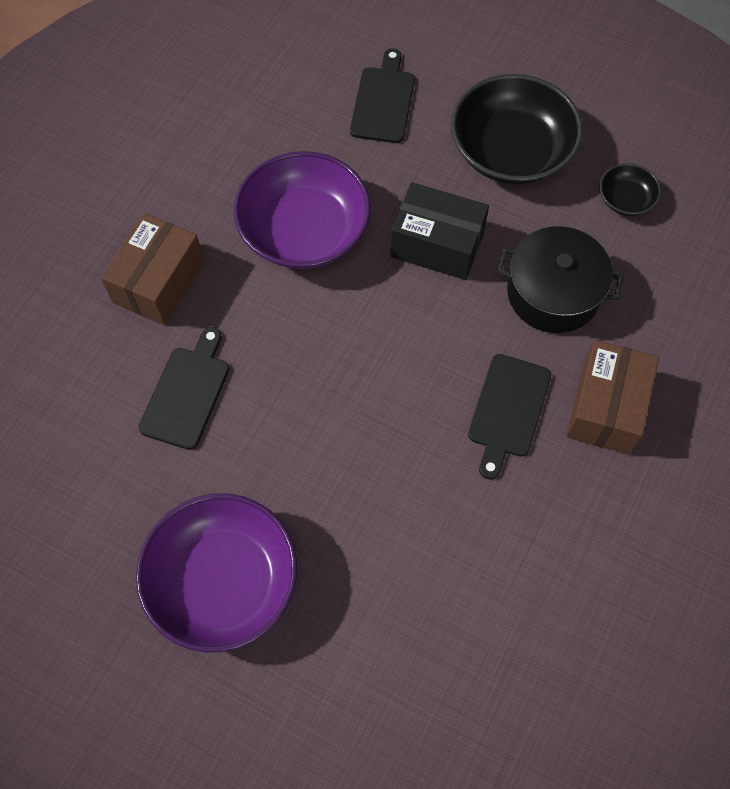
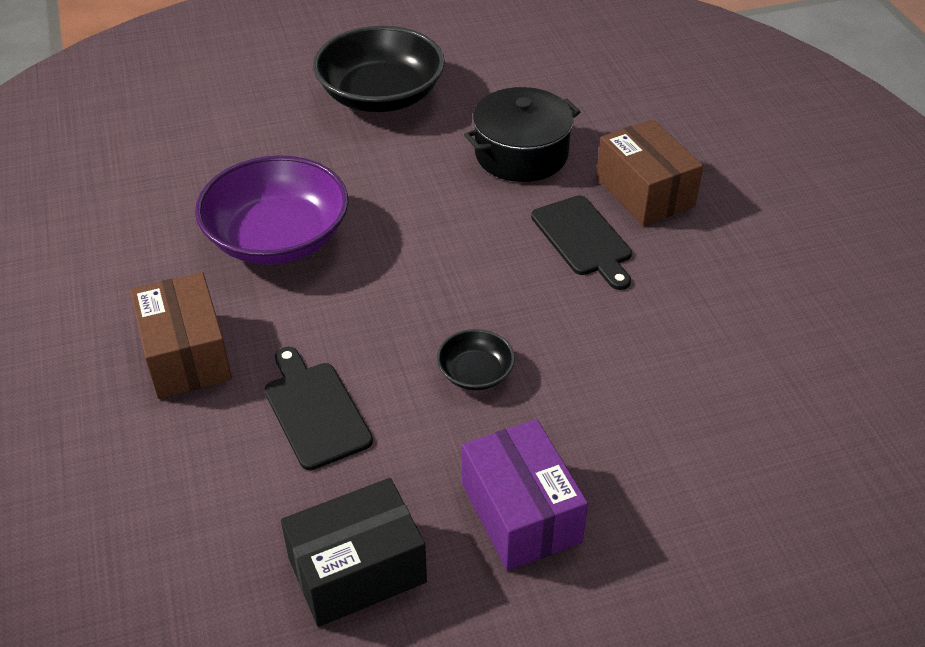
camera: 45 degrees left, 20 degrees down
purple bowl [136,493,297,652] -> purple box [462,419,588,571]
black cutting board [350,48,415,143] -> none
black box [390,182,489,280] -> black box moved to [281,478,427,627]
black bowl [599,163,661,216] -> black bowl moved to [437,329,515,390]

